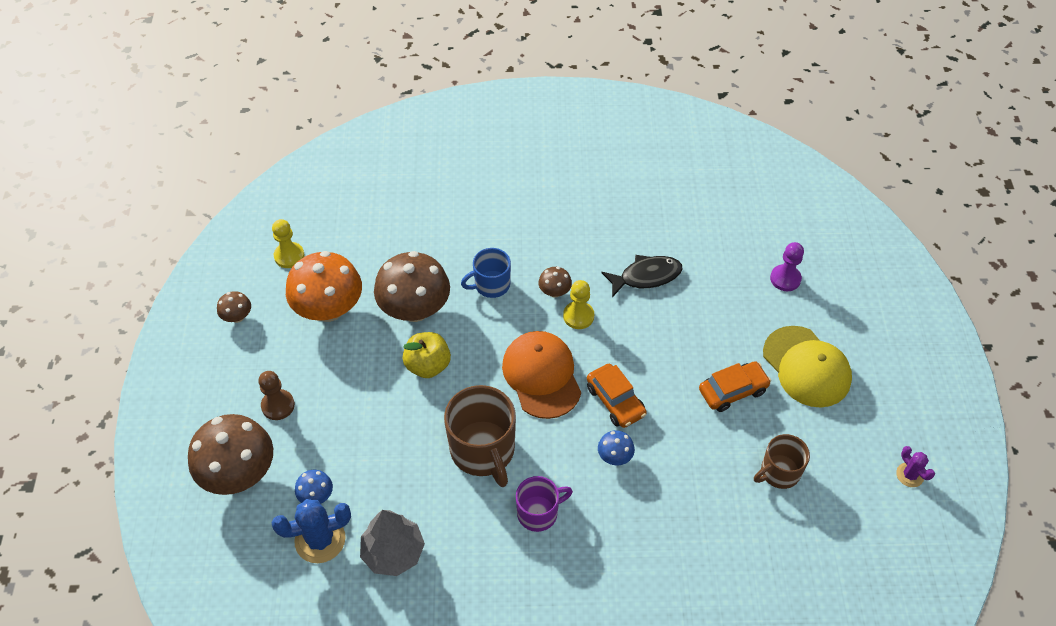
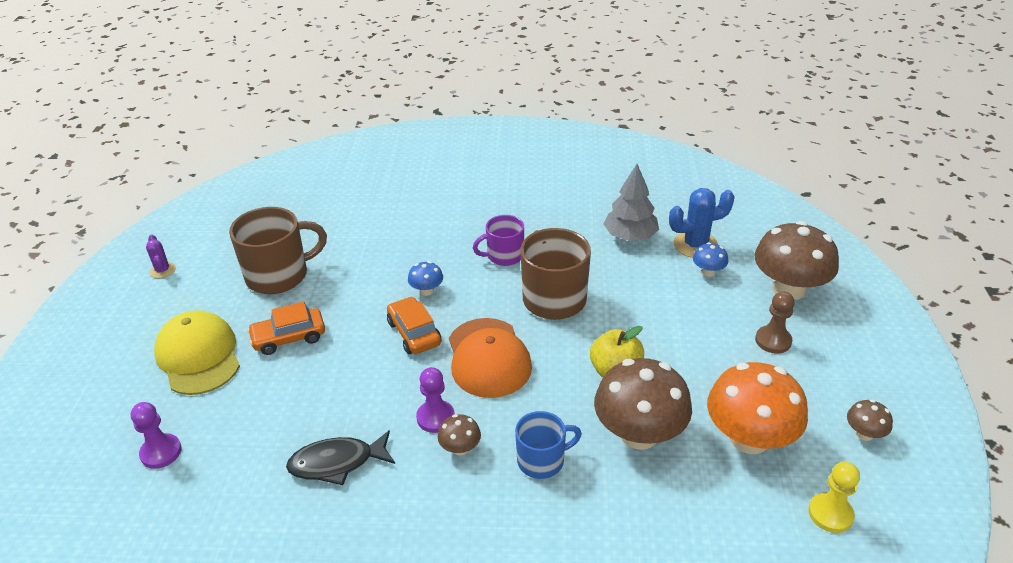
camera: 175 degrees left, 15 degrees down
yellow pawn [563,280,594,329] -> purple pawn [416,367,455,433]
brown mug [754,434,810,489] -> brown mug [229,207,327,294], size x1.66

